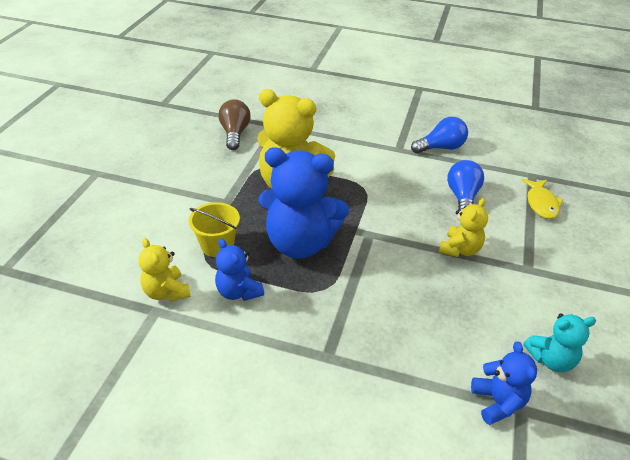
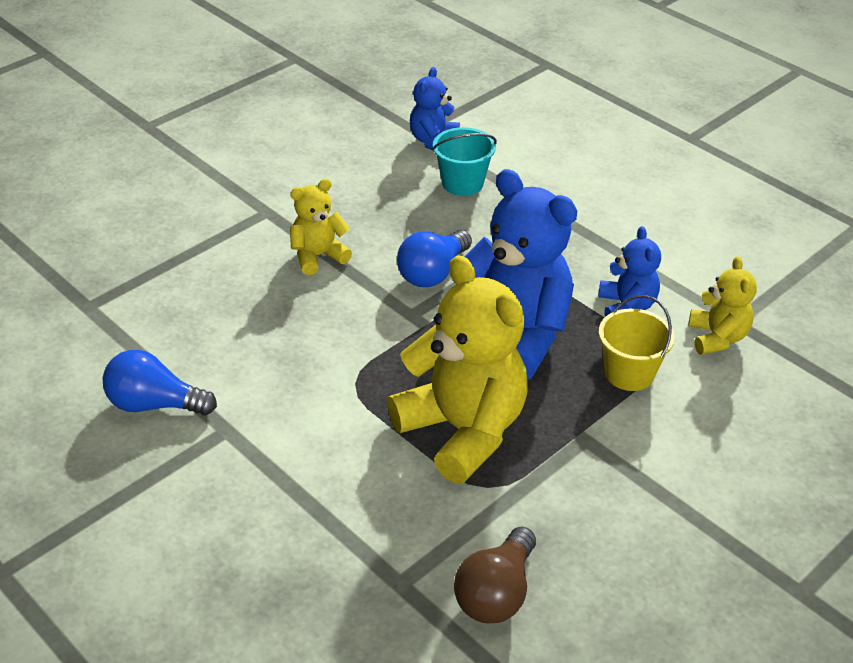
camera: 150 degrees left, 0 degrees up
blue light bulb [447,160,484,211] -> blue light bulb moved to [397,230,472,287]
yellow fish [522,179,563,219] -> none
turquoise teddy bear [523,313,596,372] -> none
none -> turquoise bucket [432,127,497,196]

